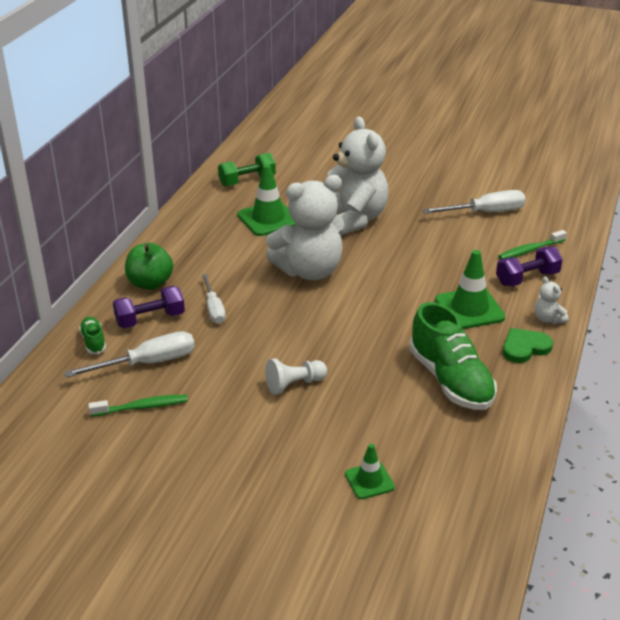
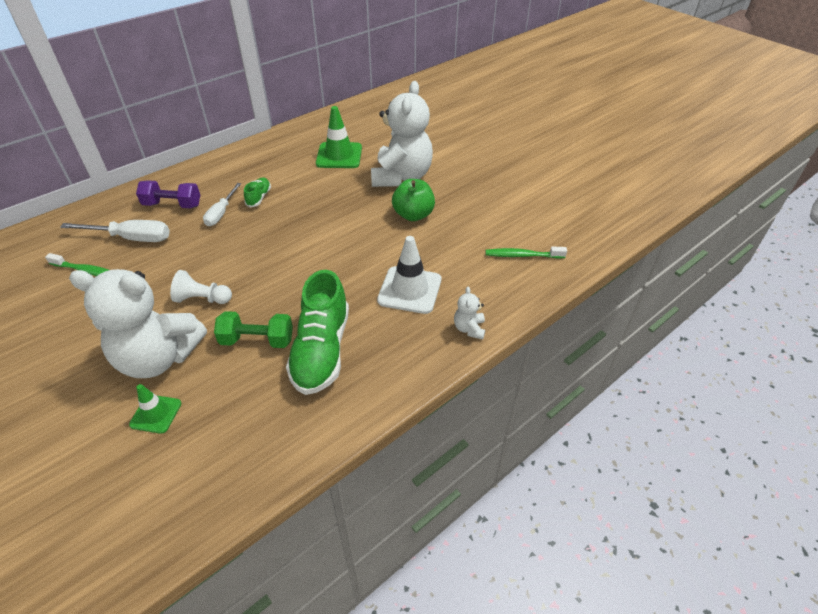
camera: 30 degrees right, 10 degrees up
green shoe [79,317,106,354] -> green shoe moved to [244,177,271,207]
green apple [125,243,173,290] -> green apple moved to [392,179,435,221]
green dumbbell [218,153,276,186] -> green dumbbell moved to [214,311,293,348]
white teddy bear [266,175,344,280] -> white teddy bear moved to [69,269,207,378]
white screwdriver [422,190,526,214] -> none
green traffic cone [435,250,506,329] -> white traffic cone [377,236,441,314]
purple dumbbell [496,247,563,286] -> none
green heart [503,328,553,363] -> none

